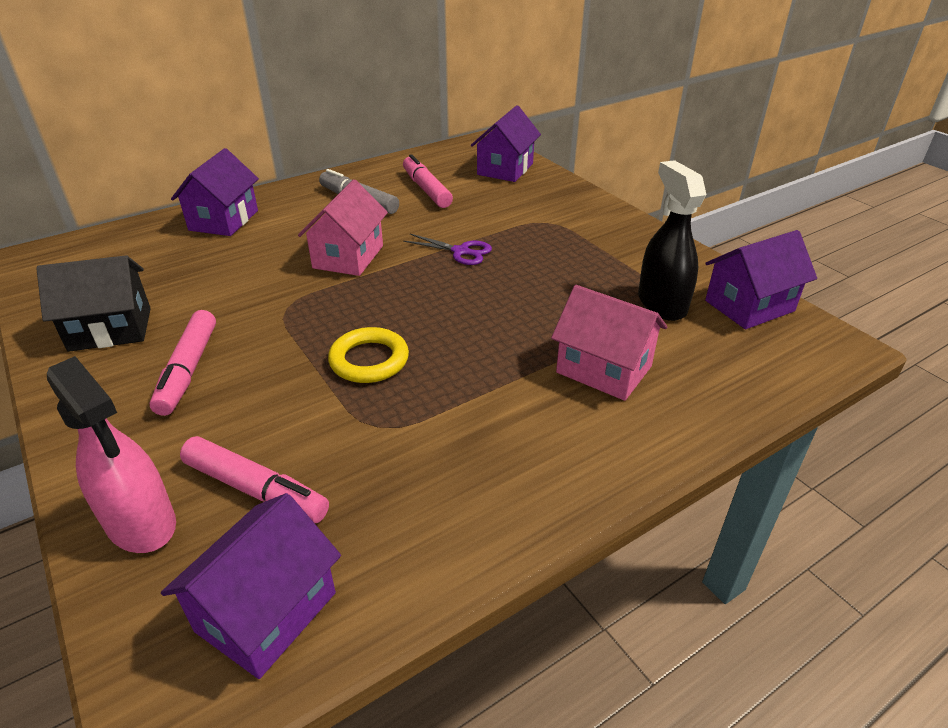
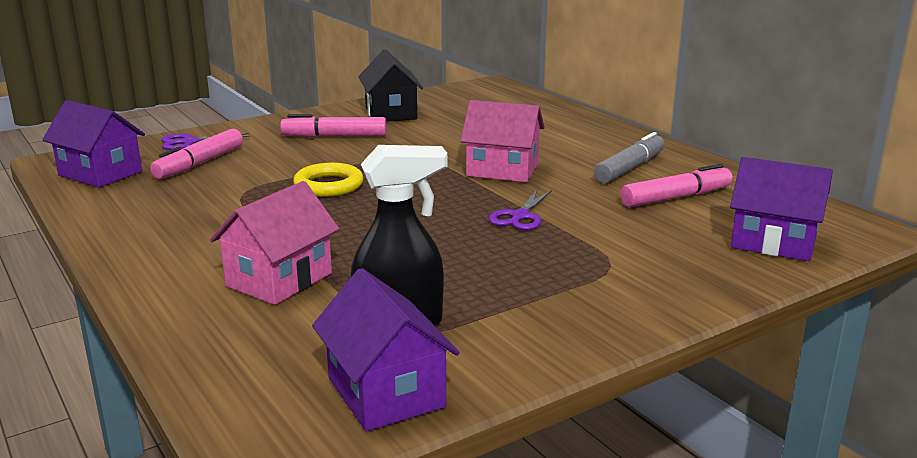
camera: 90 degrees right, 15 degrees down
pink spray bottle [47,356,176,553] -> purple scissors [162,133,250,150]
purple house [171,148,259,236] -> none

